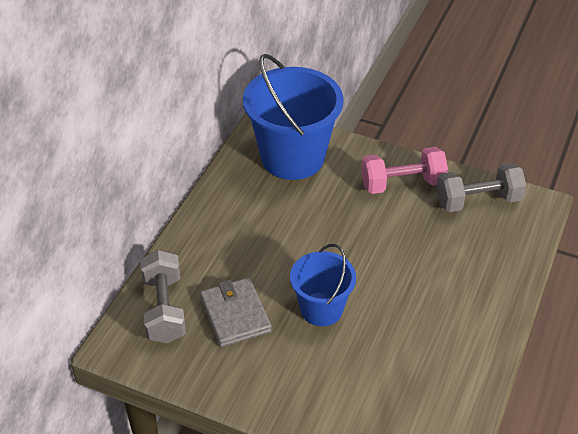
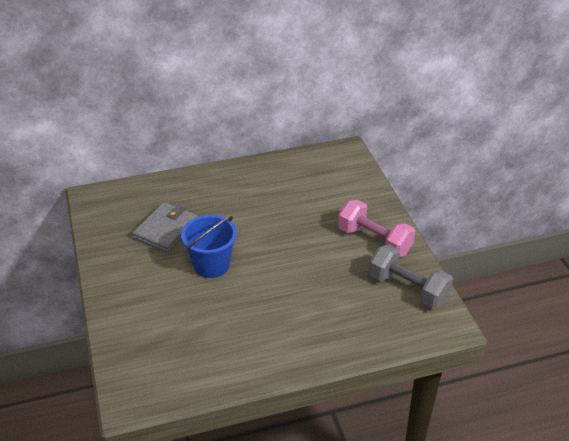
camera: 50 degrees right, 5 degrees down
grey dumbbell [140,250,186,343] -> none
blue bucket [243,54,344,180] -> none

